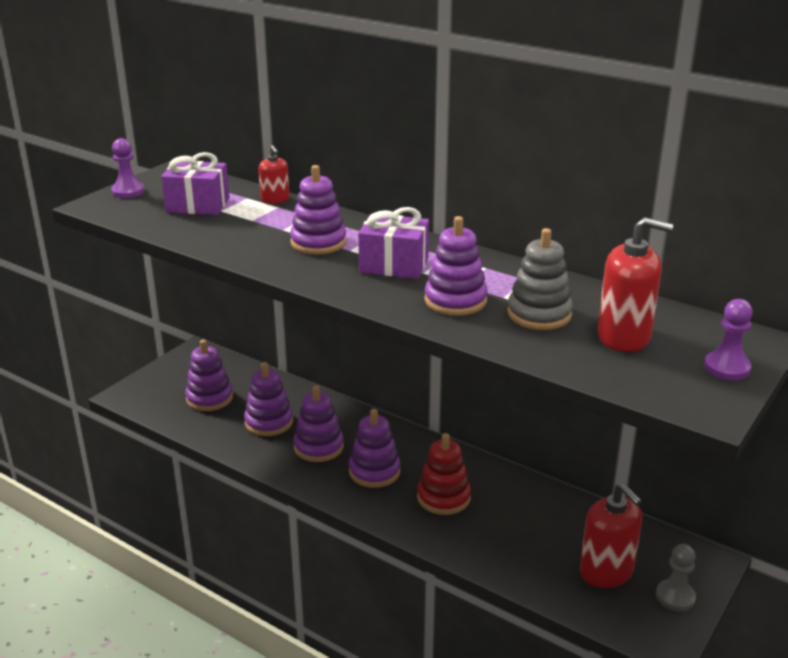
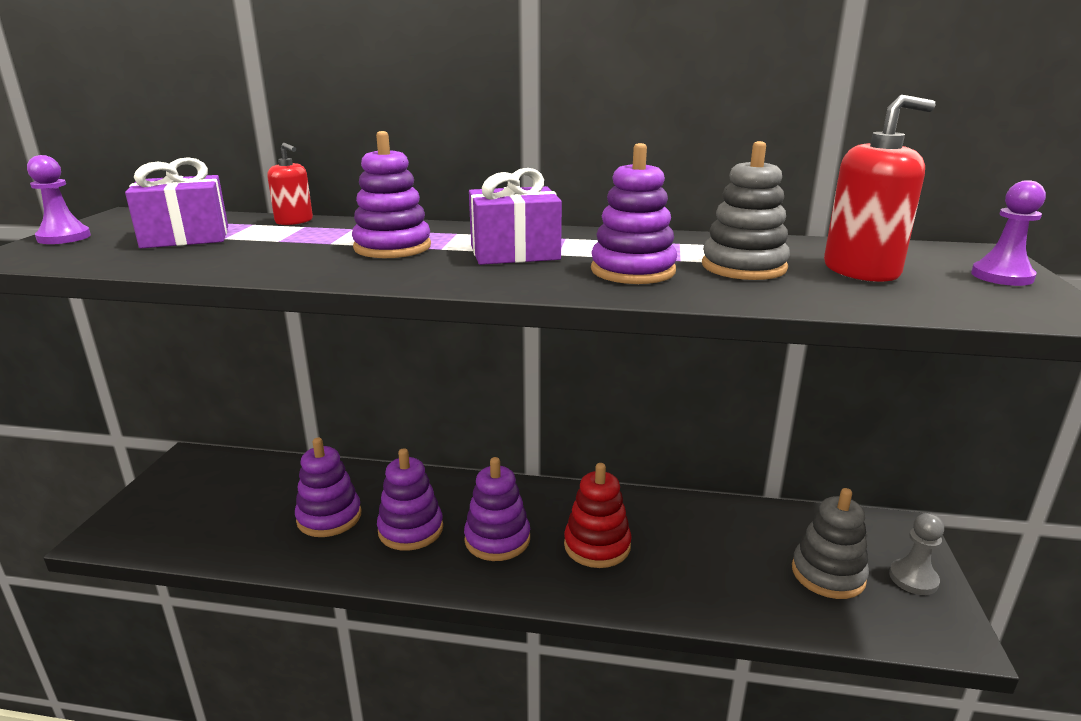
camera: 25 degrees left, 5 degrees down
purple stacking toy [185,340,233,411] -> none
red soap dispenser [580,483,642,588] -> grey stacking toy [792,488,869,599]

